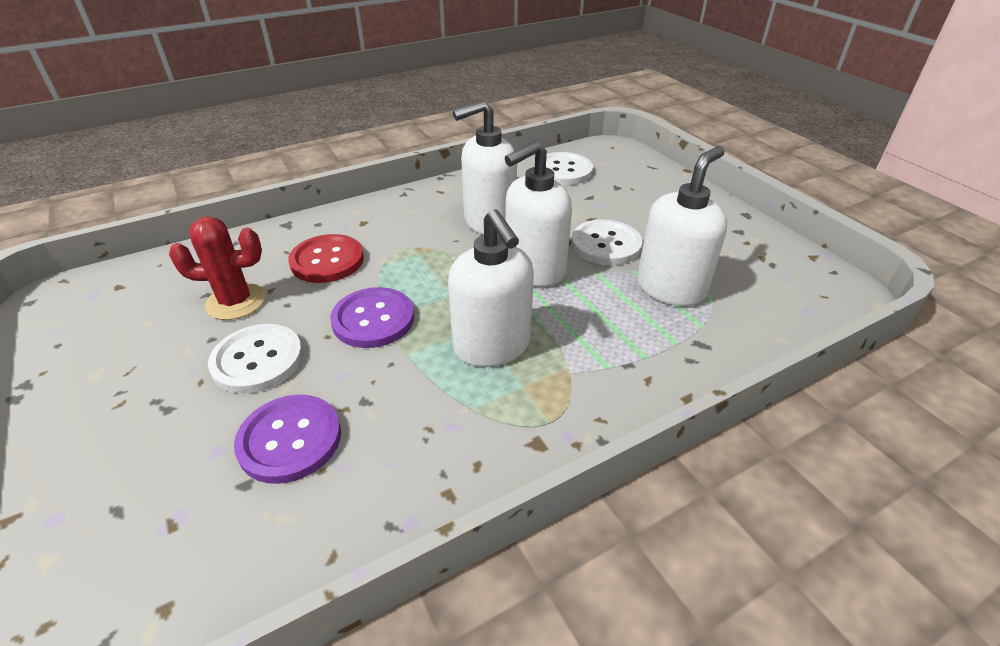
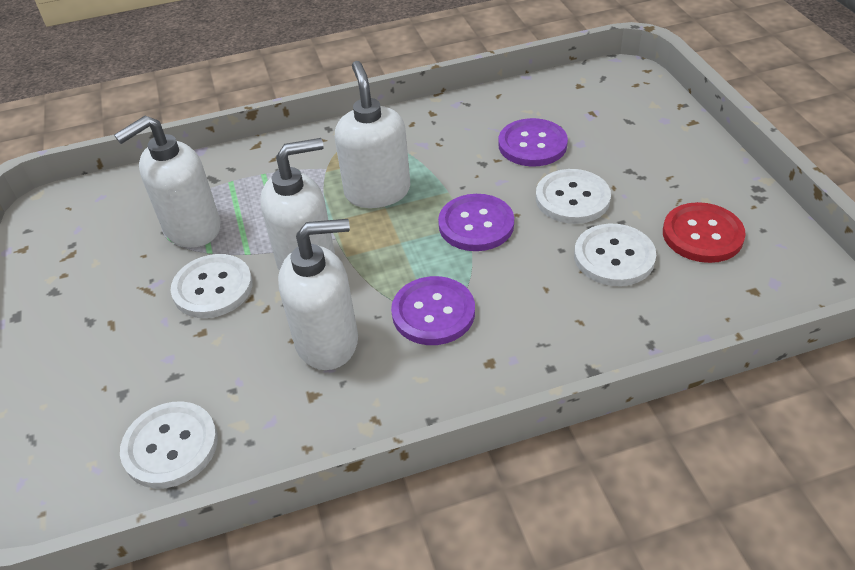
camera: 165 degrees left, 5 degrees up
red cactus [169,216,265,320] -> white button [574,224,656,286]
red button [288,234,364,283] -> red button moved to [663,202,746,263]
none -> purple button [391,276,475,345]

